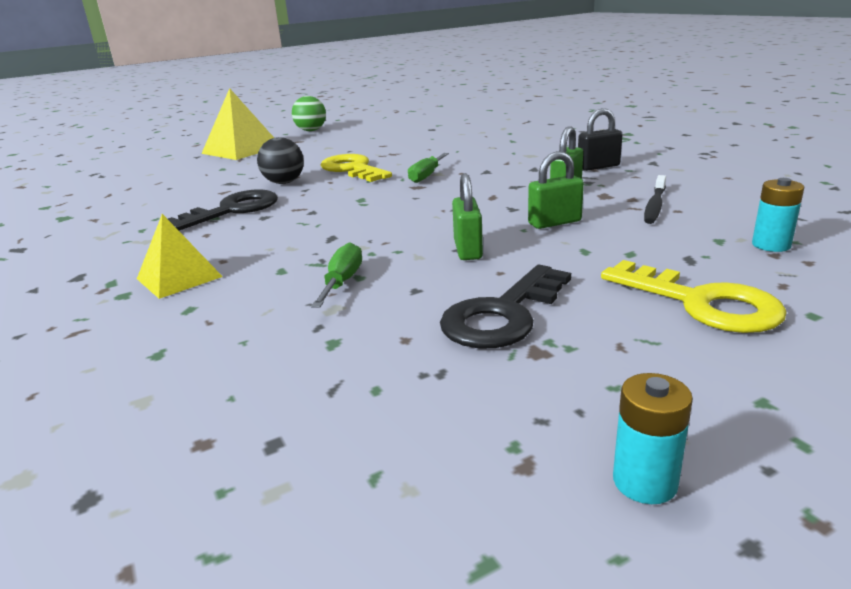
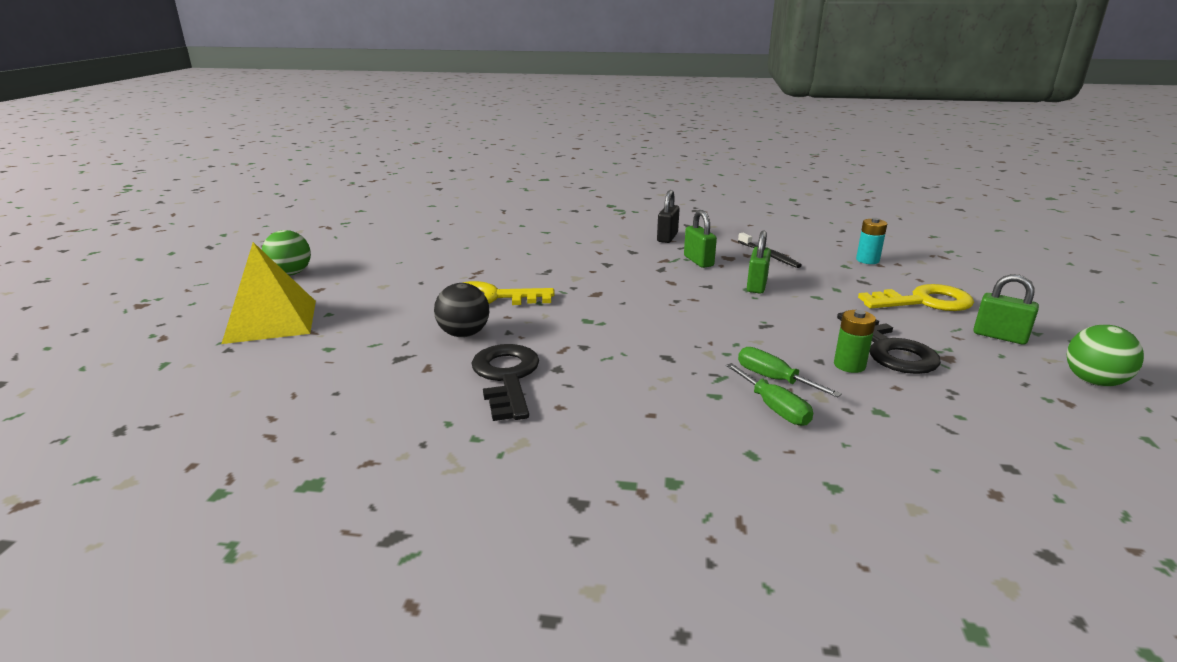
camera: 55 degrees left, 0 degrees up
yellow pyramid [137,214,223,299] -> none
green screwdriver [408,153,449,183] -> green screwdriver moved to [726,363,813,426]
green padlock [452,173,483,260] -> green padlock moved to [973,274,1039,345]
turquoise battery [613,373,693,504] -> green ball [1067,325,1144,387]
none -> green battery [834,310,876,373]

